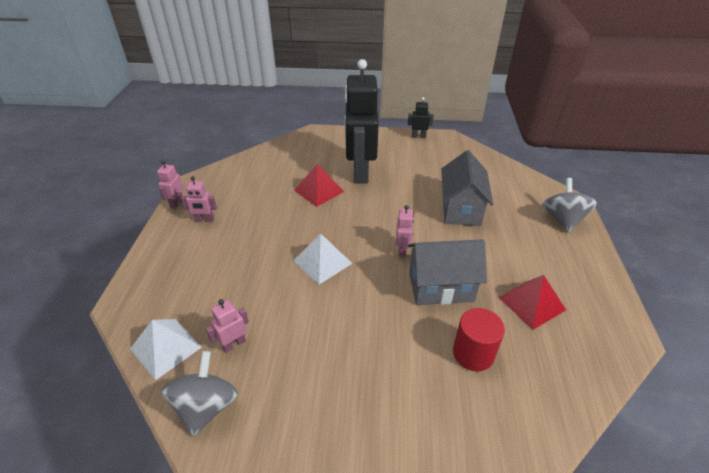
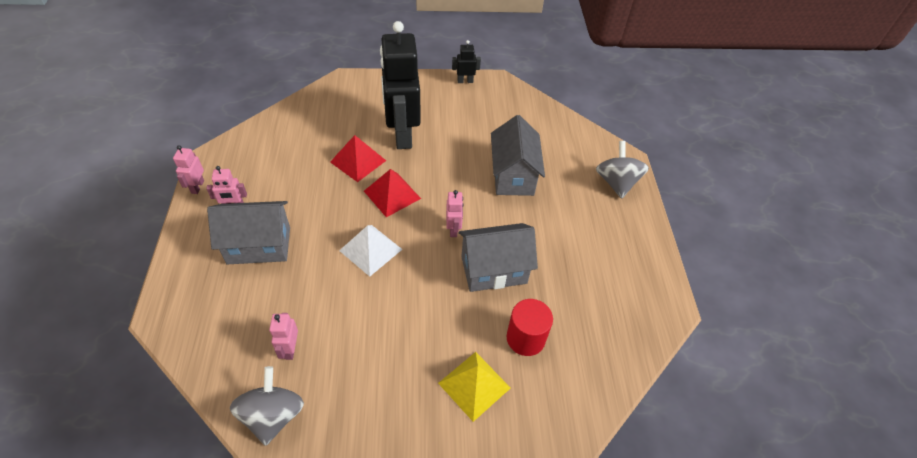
camera: 10 degrees left, 10 degrees up
white pyramid [130,319,202,381] -> none
pink robot [206,299,249,353] -> pink robot turned 45 degrees counterclockwise [269,313,298,360]
red pyramid [498,275,566,330] -> red pyramid moved to [364,169,421,217]
none -> grey house [207,201,290,264]
none -> yellow pyramid [438,352,511,422]

